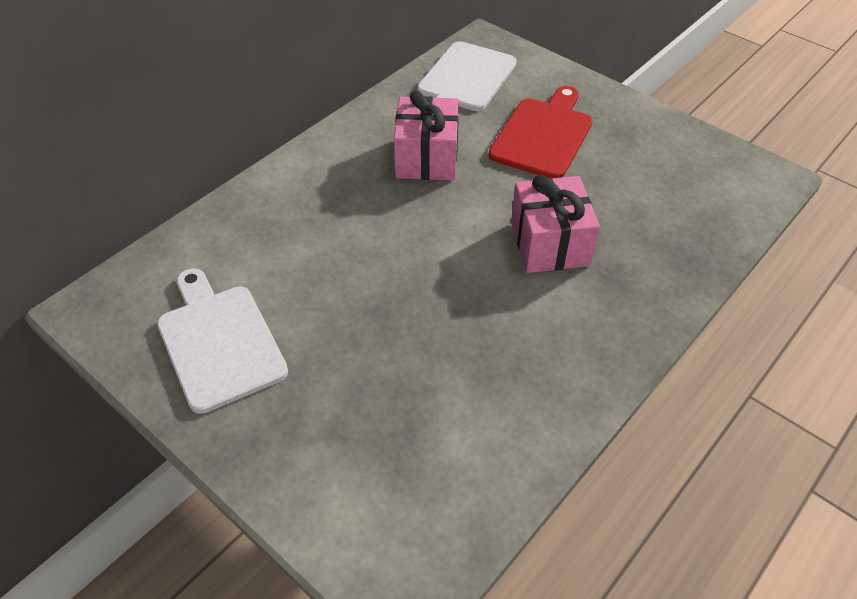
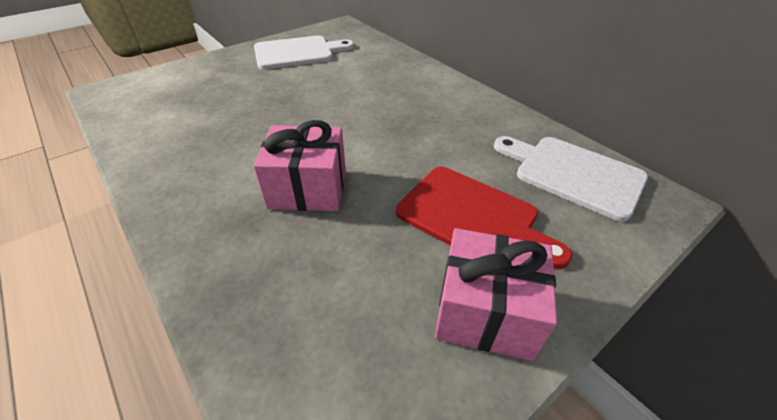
camera: 100 degrees right, 5 degrees down
pink gift [394,91,459,180] -> pink gift moved to [435,228,557,361]

